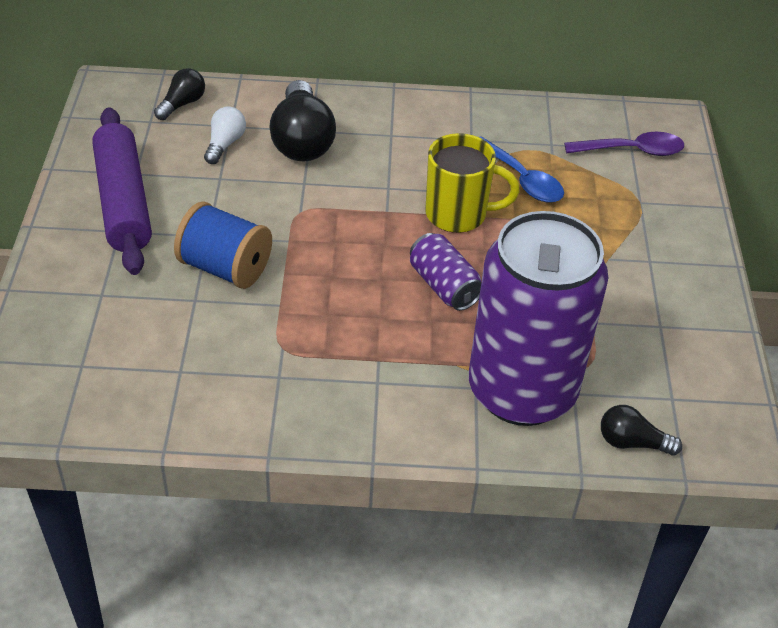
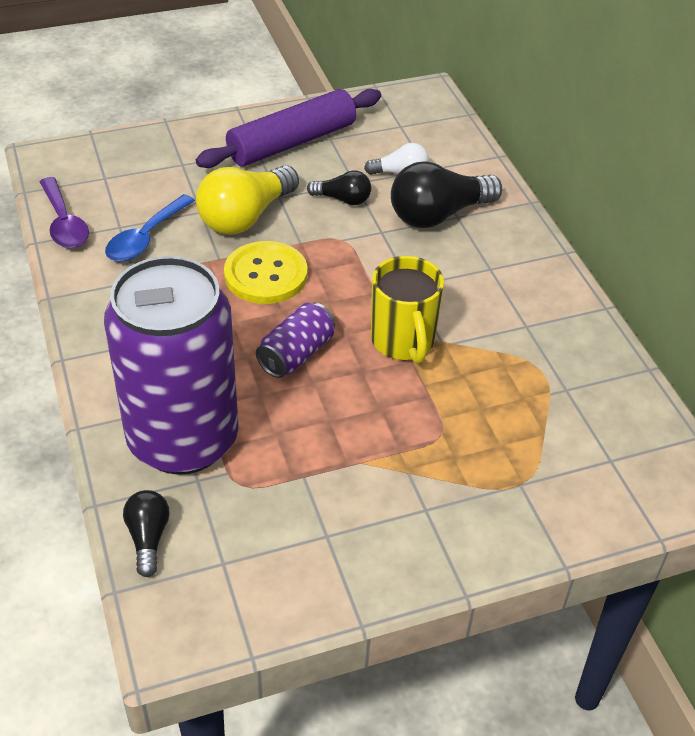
camera: 70 degrees right, 0 degrees up
black light bulb [154,68,205,120] -> black light bulb moved to [307,171,371,205]
blue spool [174,202,272,289] -> yellow light bulb [196,165,299,234]
blue spoon [479,136,564,202] -> blue spoon moved to [105,194,195,262]
purple spoon [564,132,684,156] -> purple spoon moved to [40,177,89,248]
none -> yellow button [224,241,308,304]

